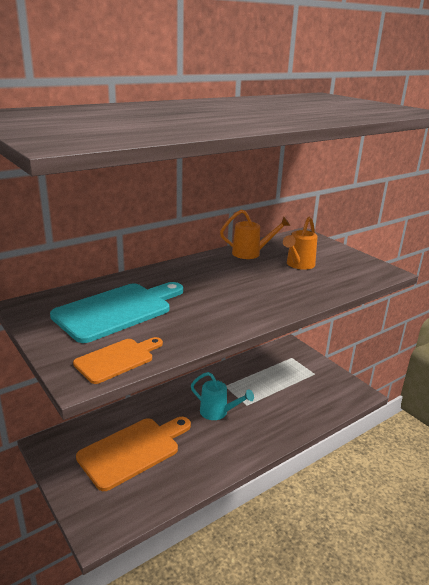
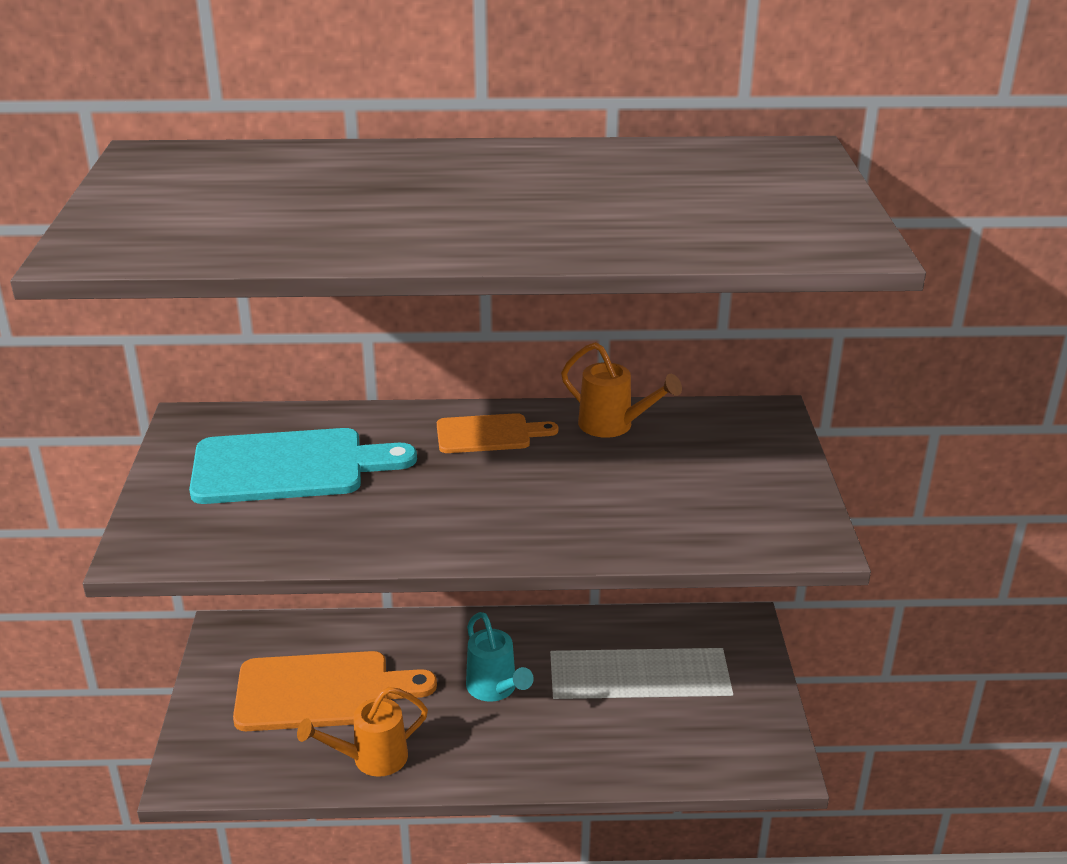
camera: 35 degrees right, 5 degrees up
orange cutting board [73,337,163,384] -> orange cutting board moved to [437,413,558,453]
orange watering can [283,217,318,270] -> orange watering can moved to [297,687,428,777]

